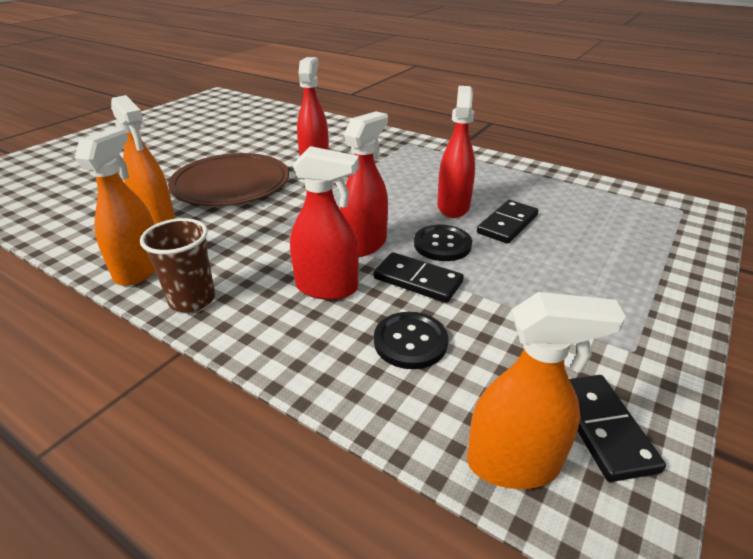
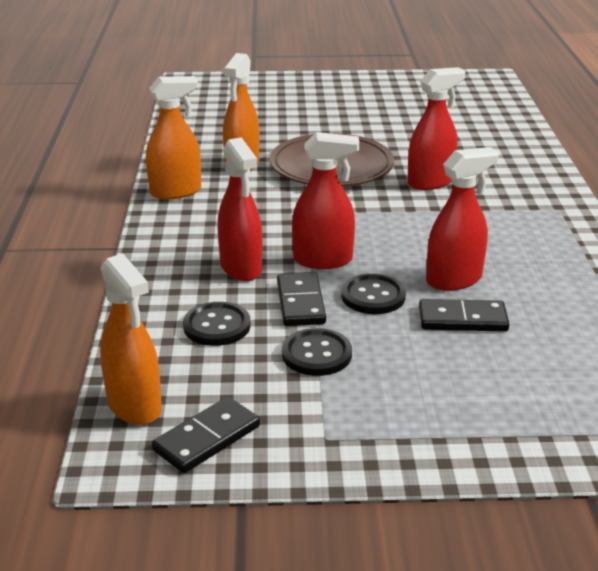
camera: 55 degrees right, 5 degrees down
brown cup [140,218,215,312] -> none
none -> black button [282,328,352,376]

